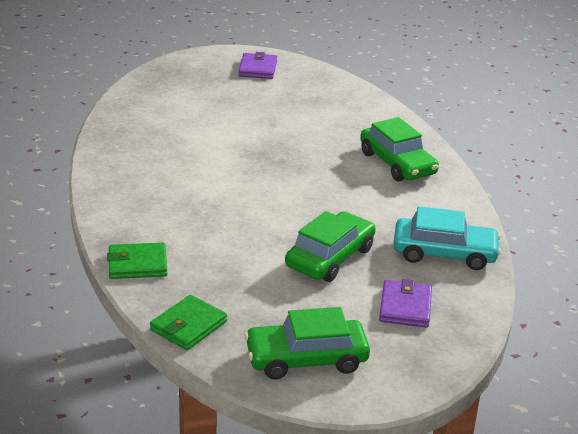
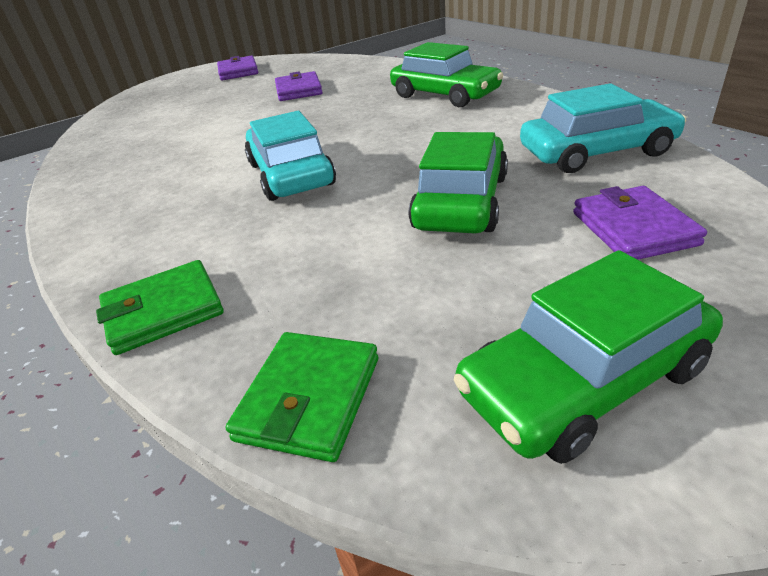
camera: 15 degrees left, 5 degrees up
none -> turquoise car [245,111,336,201]
none -> purple wallet [275,71,323,101]

